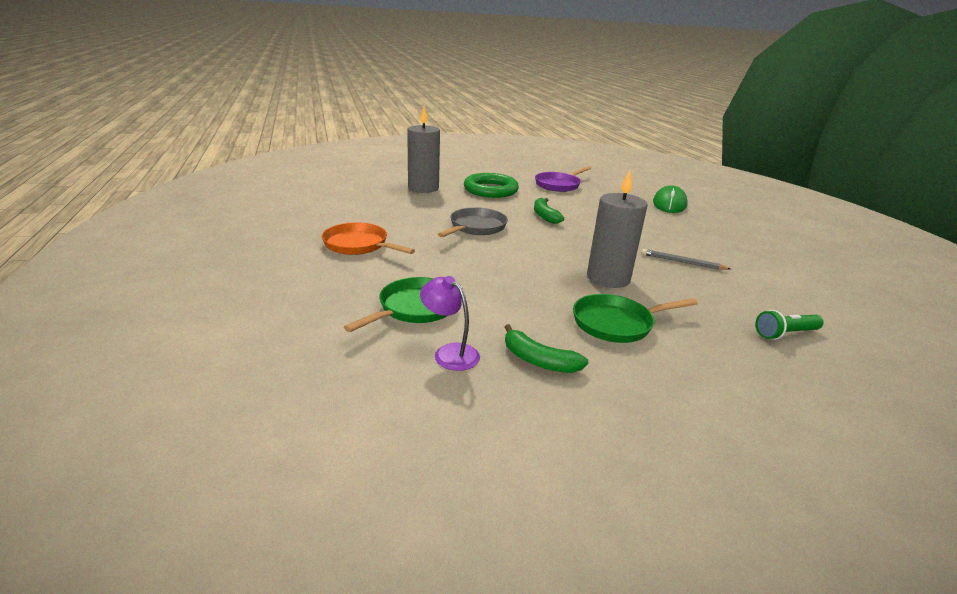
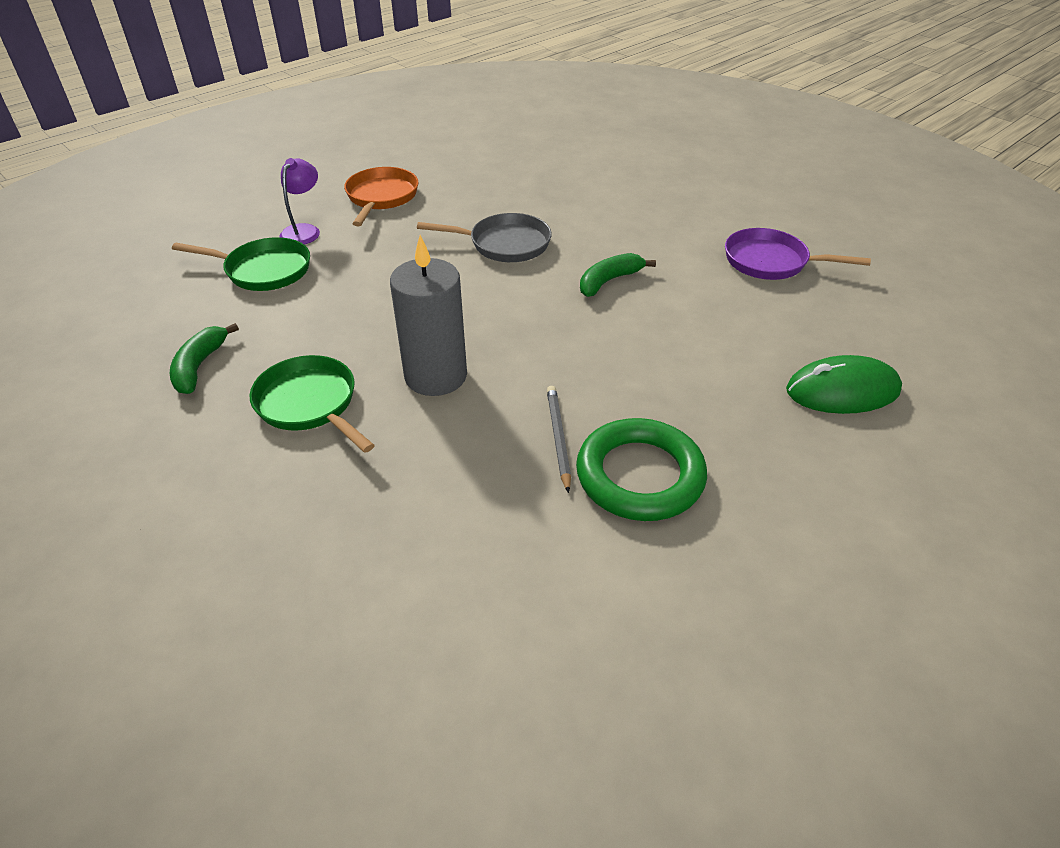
camera: 65 degrees right, 15 degrees up
grey candle [407,107,440,193] -> none
purple lamp [420,276,480,371] -> purple lamp moved to [280,158,320,245]
green ring [464,173,519,198] -> green ring moved to [576,418,707,521]
green flashlight [755,310,824,340] -> none

